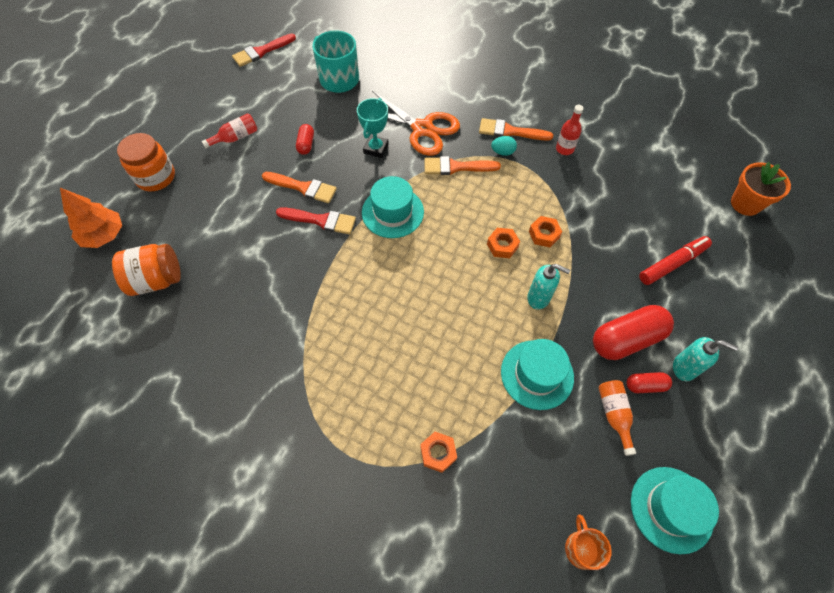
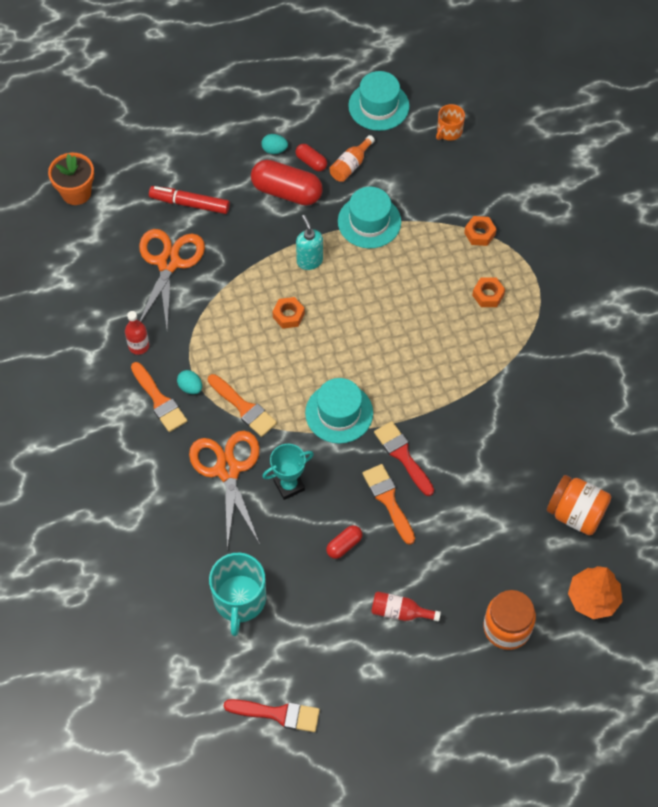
camera: 135 degrees left, 0 degrees up
orange nut [529,216,562,247] -> orange nut moved to [472,277,505,307]
turquoise soap dispenser [673,337,738,381] -> turquoise egg [261,134,288,154]
none -> orange scissors [139,229,205,330]

